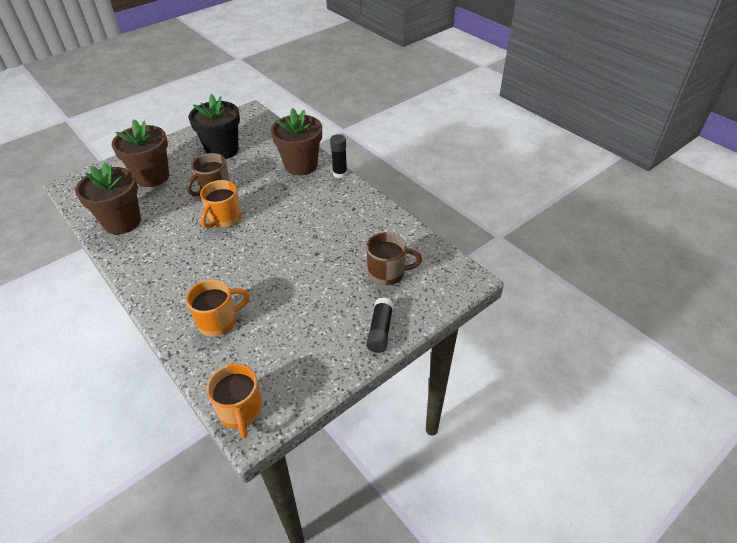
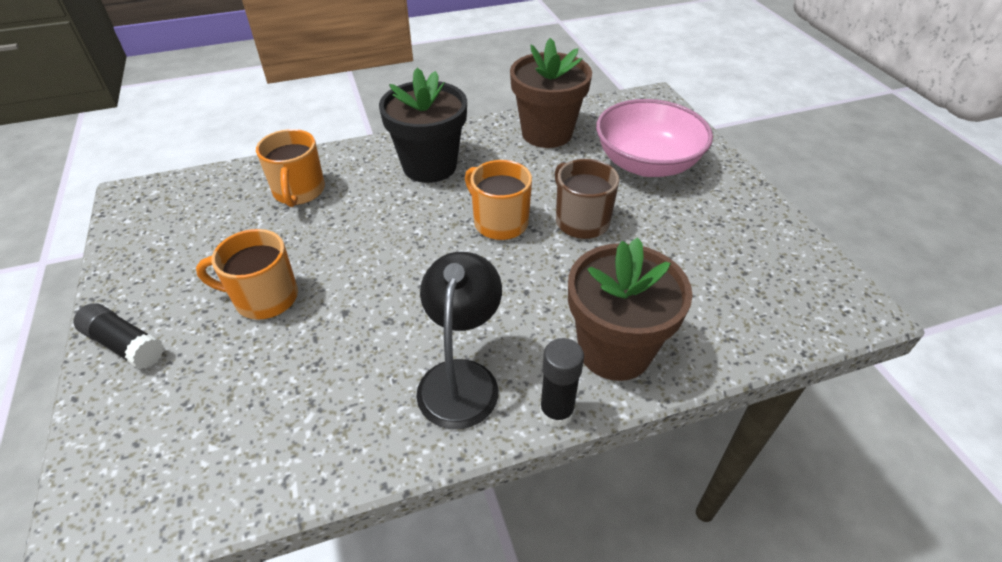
camera: 110 degrees right, 0 degrees up
brown flower pot [112,119,169,187] -> pink bowl [596,99,713,177]
black flower pot [188,94,240,159] -> black flower pot moved to [379,68,467,183]
orange mug [207,364,263,438] -> orange mug moved to [196,229,298,320]
brown mug [366,232,422,285] -> none
none -> black lamp [416,252,502,429]

